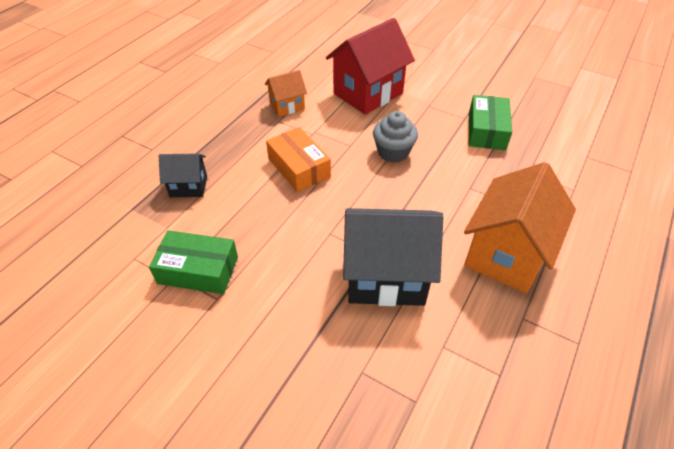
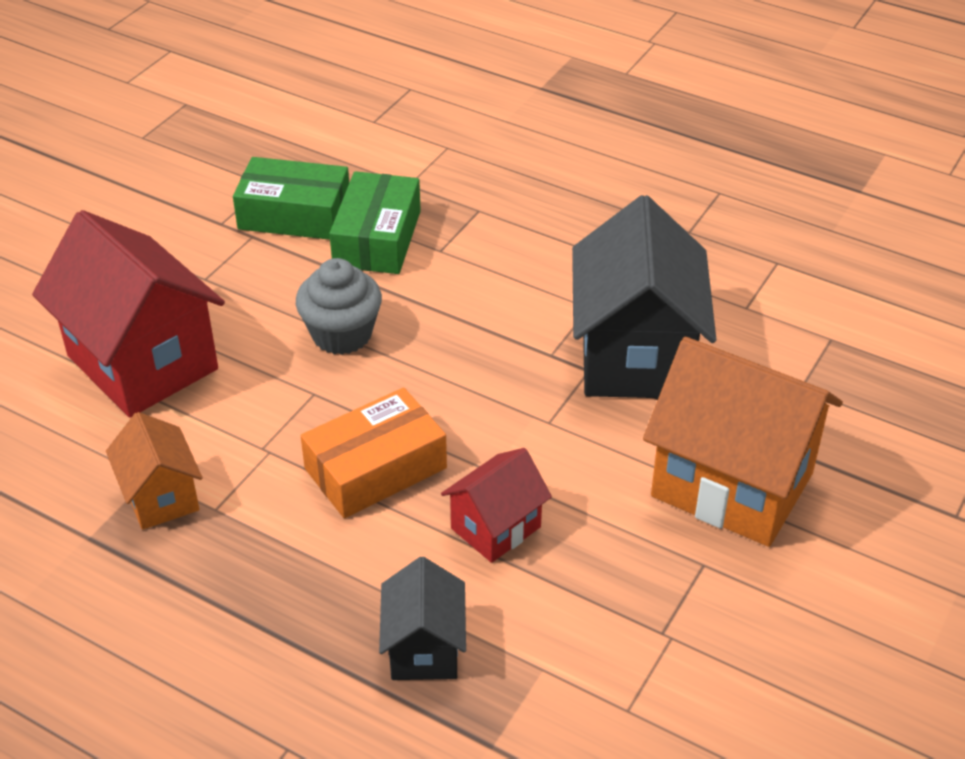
camera: 90 degrees left, 5 degrees down
green box [149,230,238,294] -> green box moved to [329,171,421,274]
orange house [464,162,576,293] -> orange house moved to [643,337,843,547]
none -> red house [441,448,552,563]

